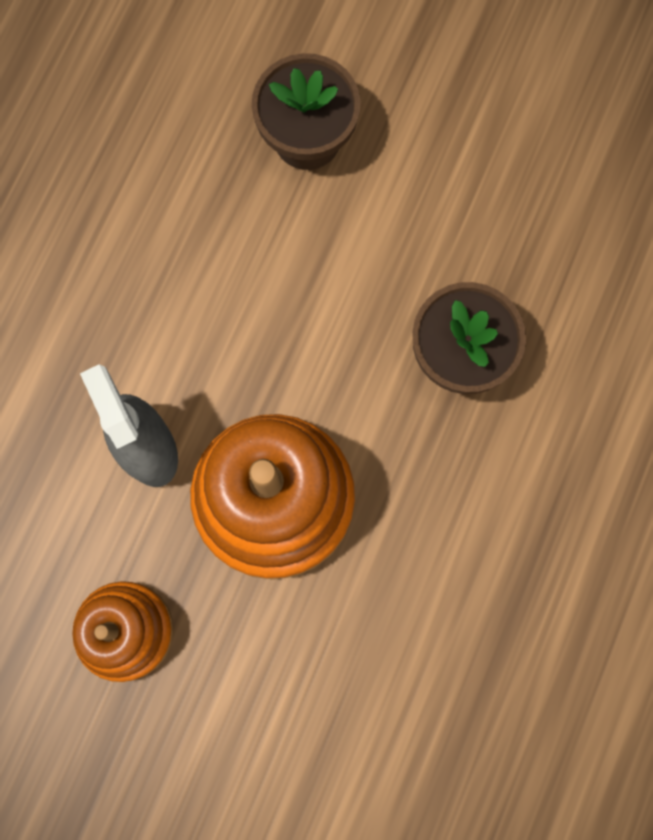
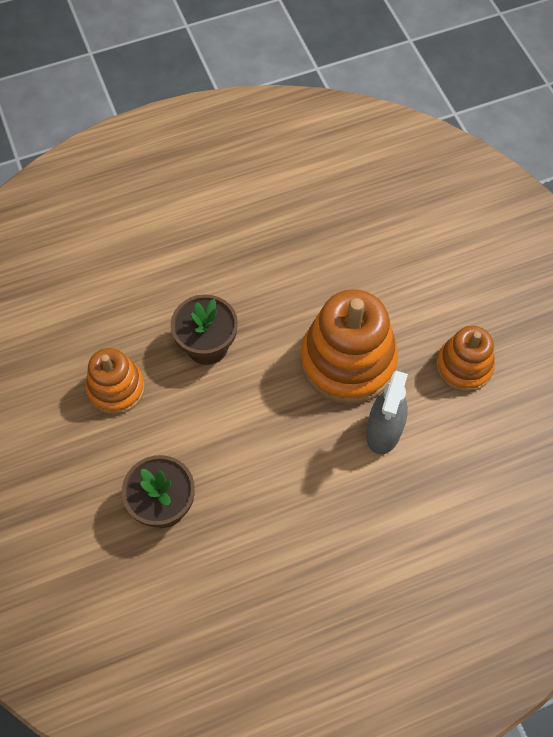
camera: 135 degrees left, 15 degrees down
none -> orange stacking toy [86,348,145,414]

